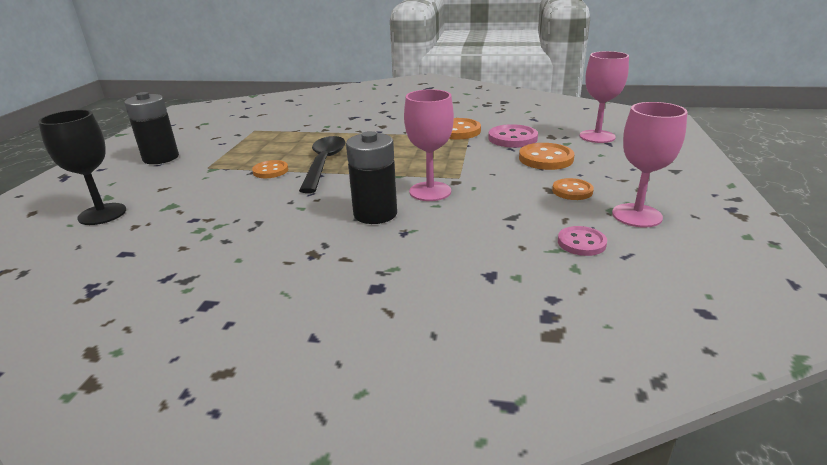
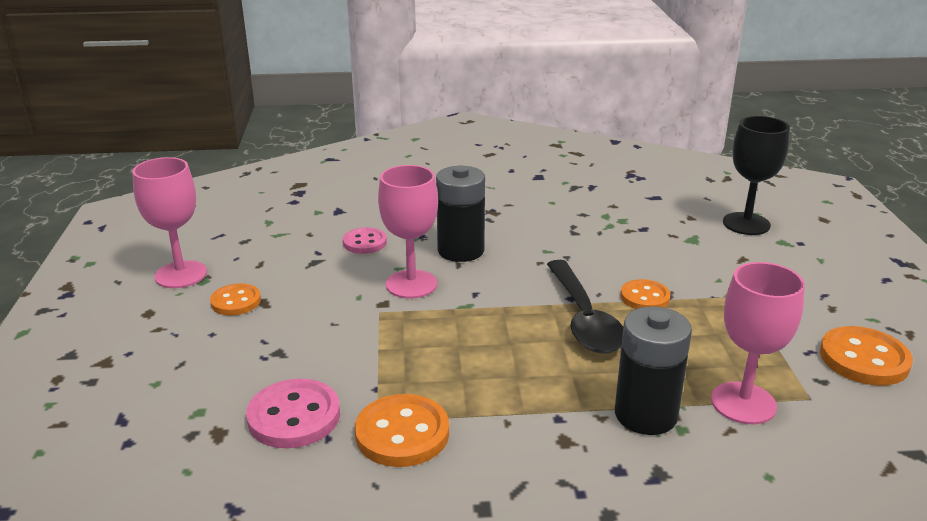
camera: 165 degrees right, 0 degrees up
black battery [124,92,179,164] -> black battery moved to [615,306,692,435]
orange button [519,143,575,170] -> orange button moved to [820,326,913,386]
pink button [558,226,607,256] -> pink button moved to [343,227,387,254]
pink goblet [580,51,629,143] -> pink goblet moved to [711,262,805,424]

